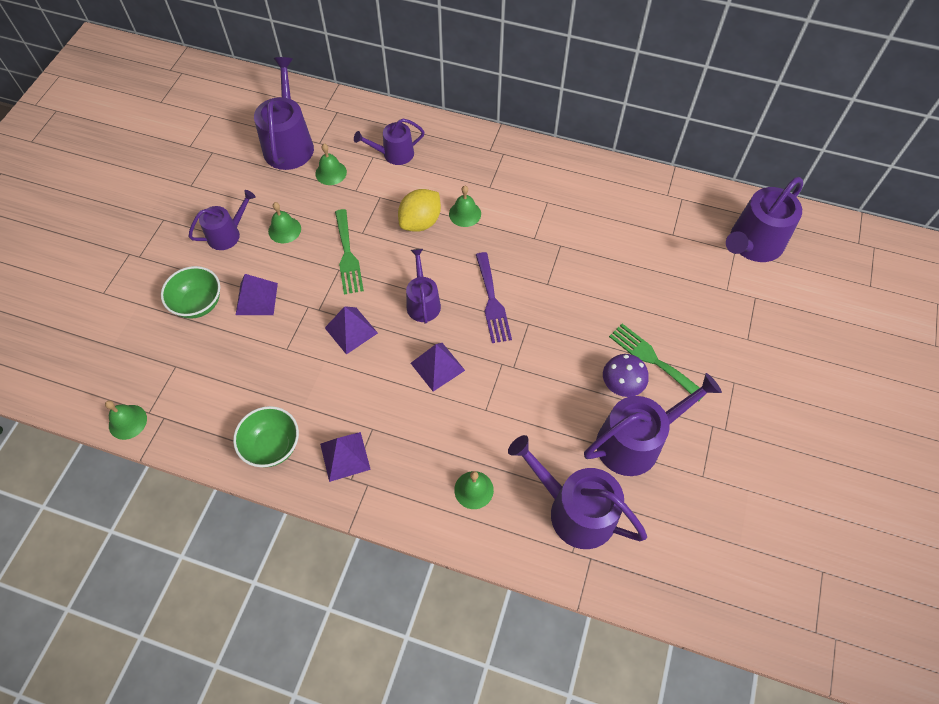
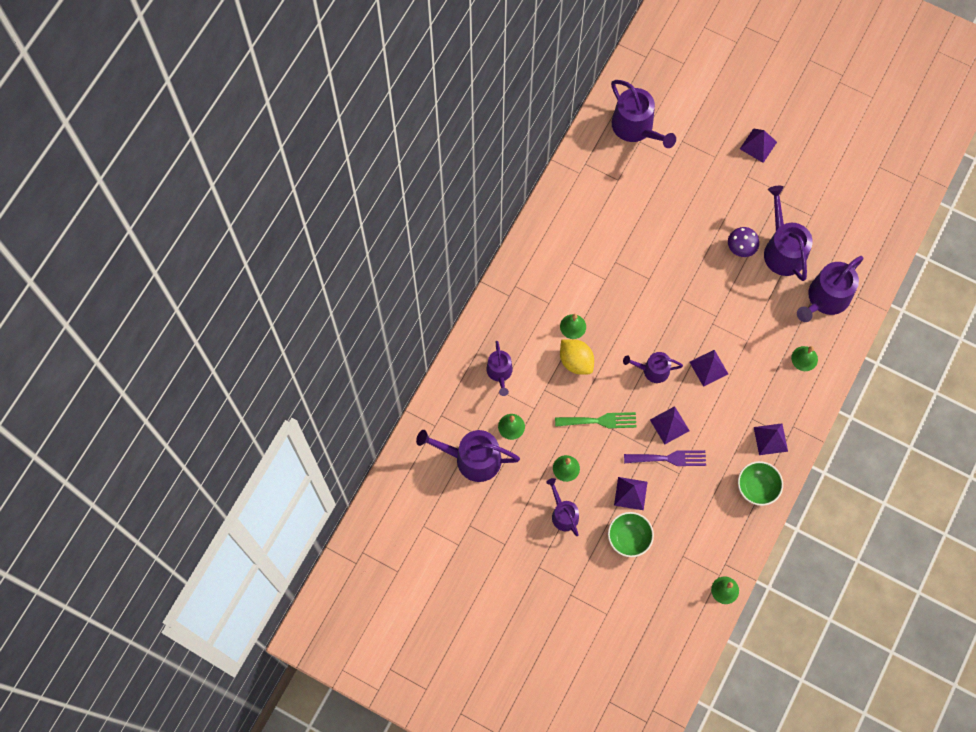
camera: 80 degrees left, 10 degrees up
purple fork [476,252,512,343] -> purple fork moved to [624,450,706,466]
green fork [609,323,706,401] -> none
none -> purple pyramid [740,128,777,163]

